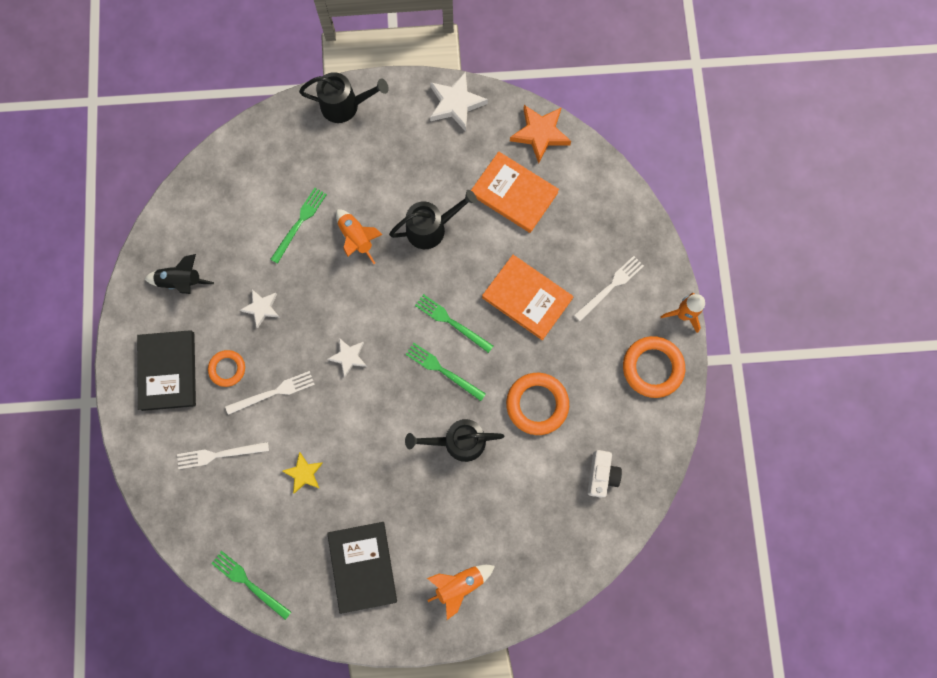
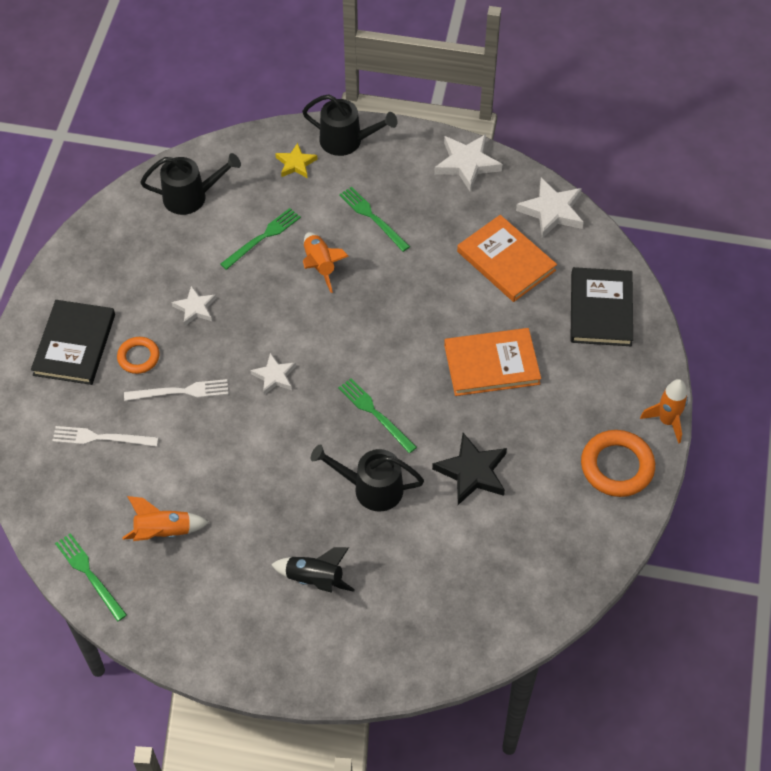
camera: 15 degrees right, 20 degrees down
black rocket [145,254,214,294] -> black rocket moved to [271,547,355,593]
yellow star [282,452,323,494] -> yellow star moved to [275,143,318,178]
black book [327,522,397,614] -> black book moved to [570,267,633,346]
black watering can [389,190,477,249] -> black watering can moved to [140,153,241,215]
green fork [415,294,493,353] -> green fork moved to [339,187,410,252]
orange rocket [427,565,495,620] -> orange rocket moved to [122,496,209,541]
orange book [482,255,573,340] -> orange book turned 60 degrees counterclockwise [444,328,541,396]
orange ring [506,373,569,435] -> black star [432,433,507,505]
orange star [510,105,571,163] -> white star [516,178,584,238]
white fork [574,256,644,321] -> none
white camera [588,450,622,498] -> none

